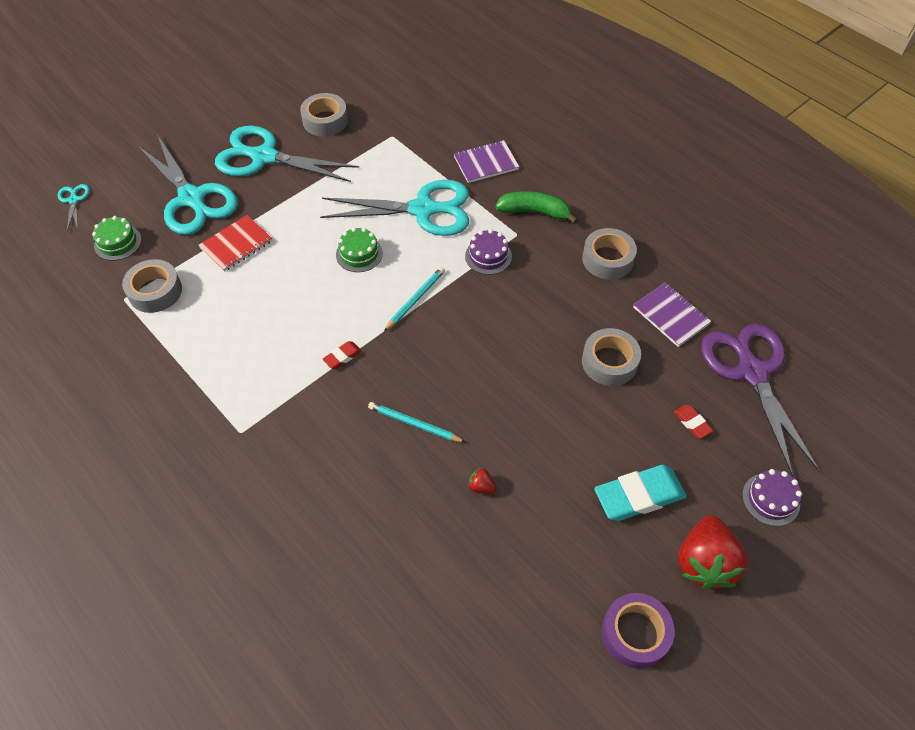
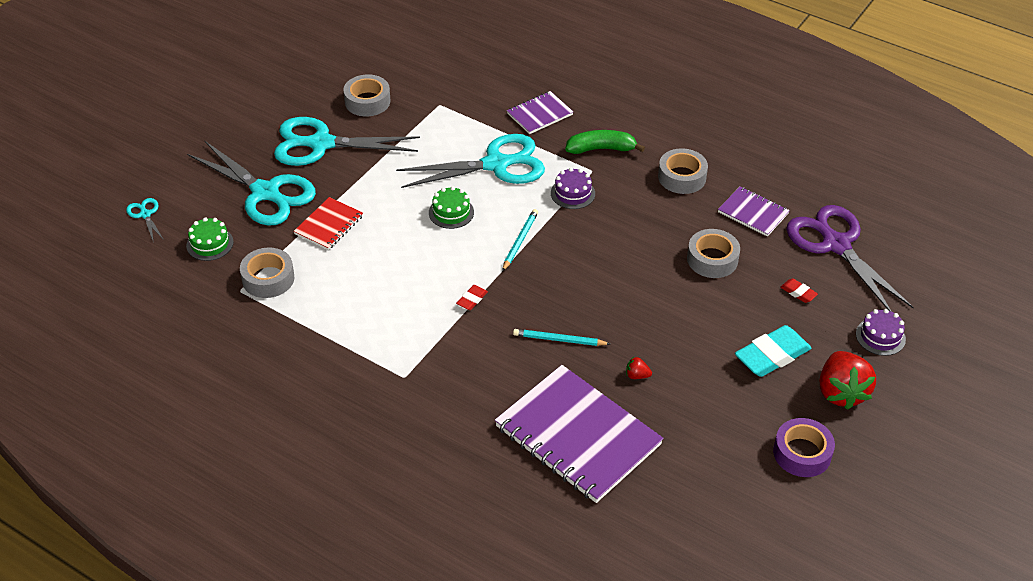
camera: 15 degrees left, 10 degrees down
none -> purple notebook [495,365,664,503]

